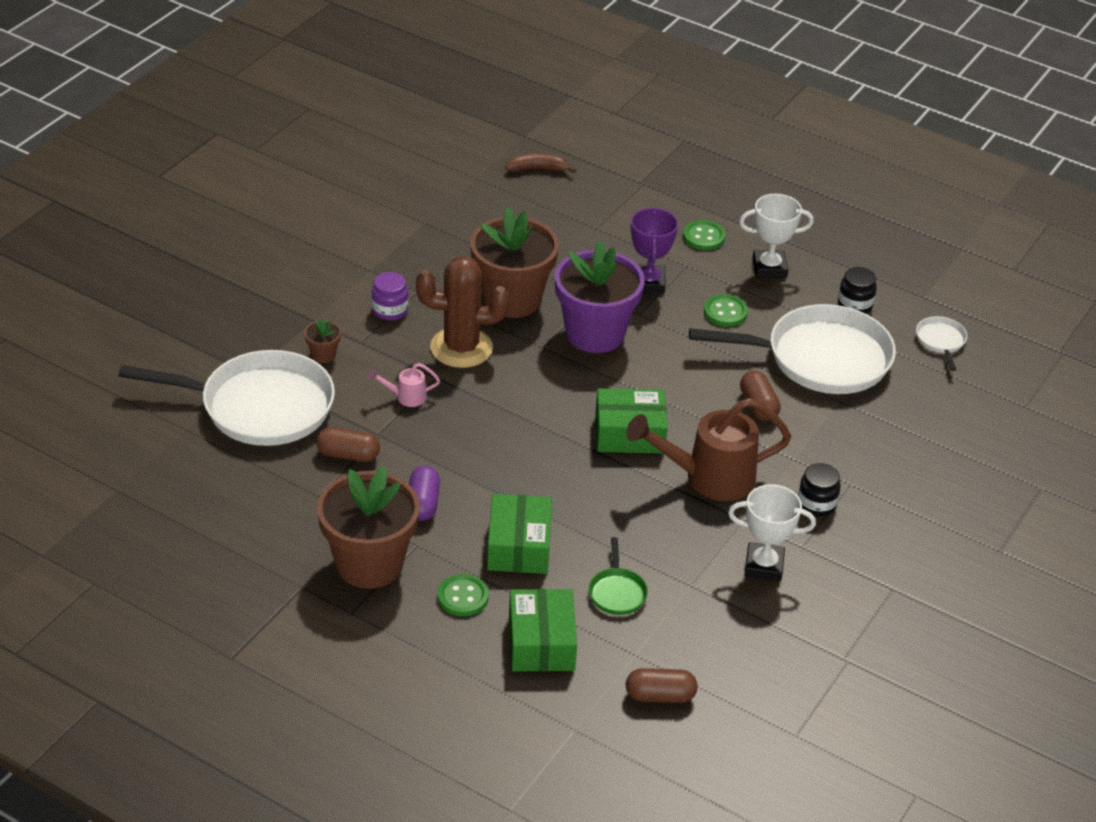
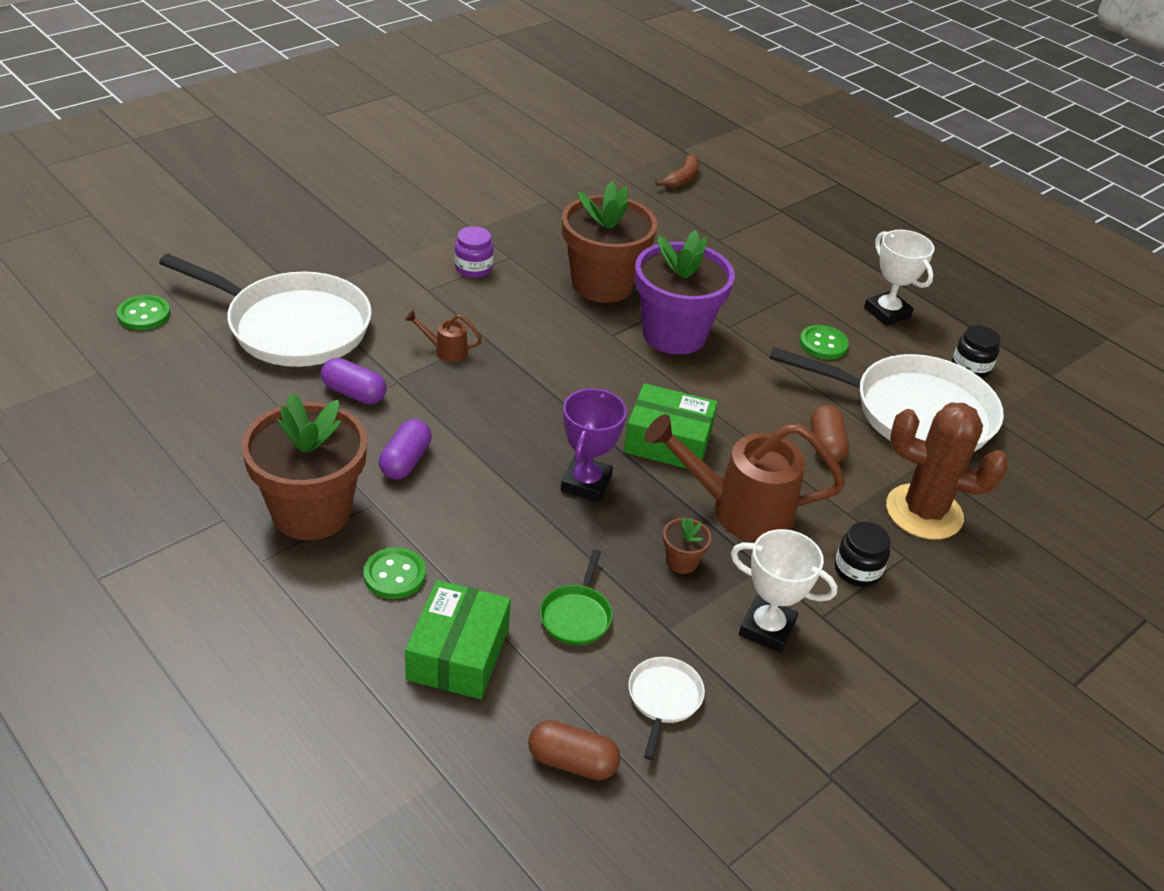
camera: 15 degrees right, 0 degrees up
brown flower pot [304,319,341,363] -> brown flower pot moved to [663,517,711,574]
brown capsule [316,427,380,462] -> purple capsule [321,358,387,404]
pink watering can [367,363,440,407] -> brown watering can [405,310,482,362]
brown cactus [416,256,509,368] -> brown cactus moved to [886,403,1008,540]
green box [487,494,552,574] -> none
brown banana [505,153,576,173] -> brown banana turned 105 degrees clockwise [655,154,699,189]
purple trophy [631,207,678,293] -> purple trophy moved to [561,388,627,502]
green button [683,220,725,250] -> green button moved to [117,295,171,330]
white trophy [739,194,814,278] -> white trophy turned 45 degrees clockwise [864,230,934,326]
white pan [916,316,967,371] -> white pan moved to [628,657,705,760]

